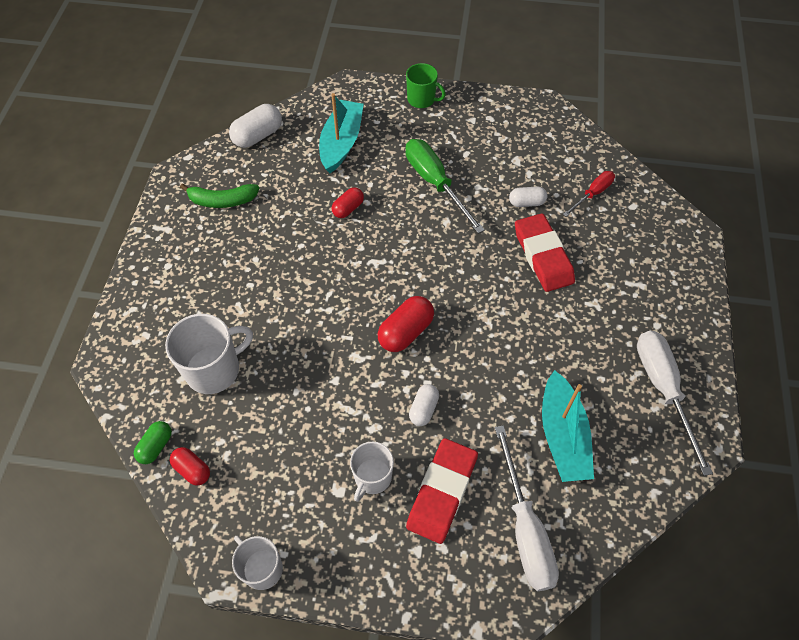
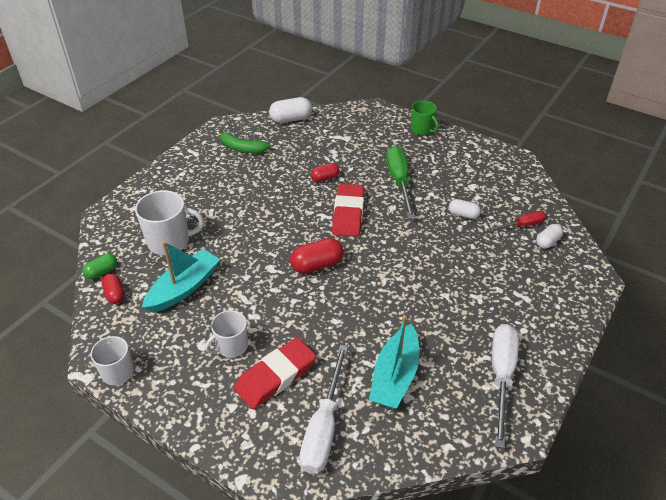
camera: 25 degrees right, 15 degrees down
turquoise boat [319,93,364,173] -> turquoise boat moved to [142,241,220,313]
white capsule [409,384,439,426] -> white capsule moved to [536,224,563,249]
red eraser [515,213,575,292] -> red eraser moved to [332,184,365,237]

